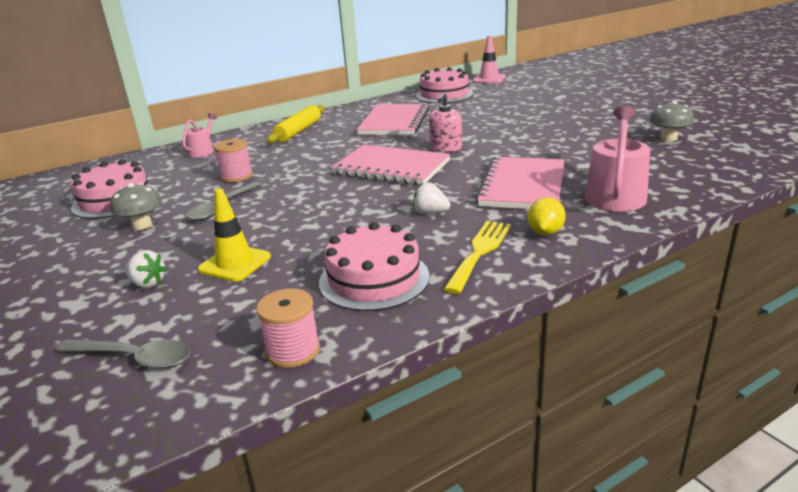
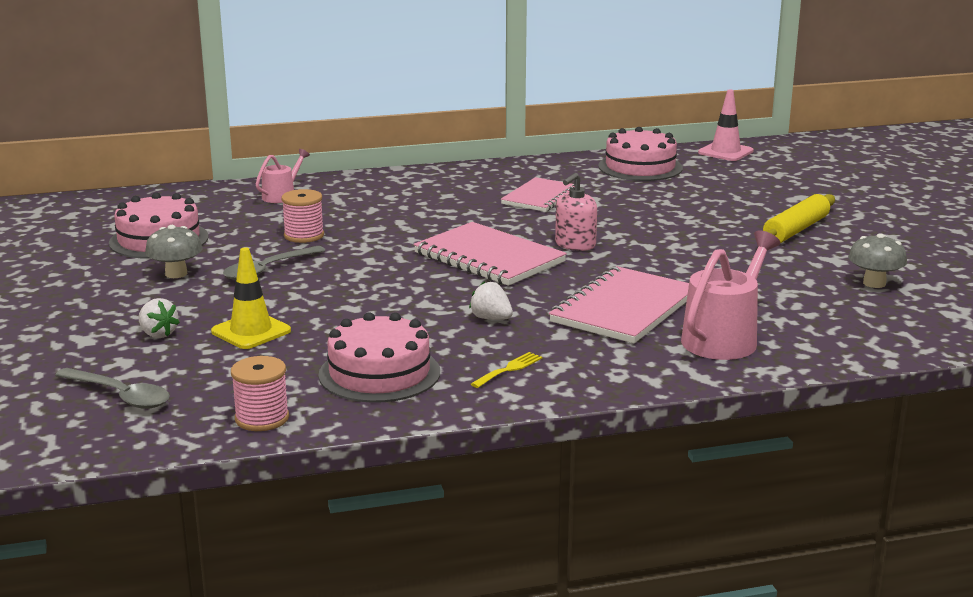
camera: 15 degrees right, 5 degrees down
yellow rolling pin [267,105,325,143] -> yellow rolling pin moved to [763,194,835,243]
pink notebook [356,104,429,135] -> pink notebook [501,177,574,212], size x0.65
yellow fork [444,221,511,294] -> yellow fork [471,352,542,388], size x0.56
yellow lemon [528,197,566,235] -> none

